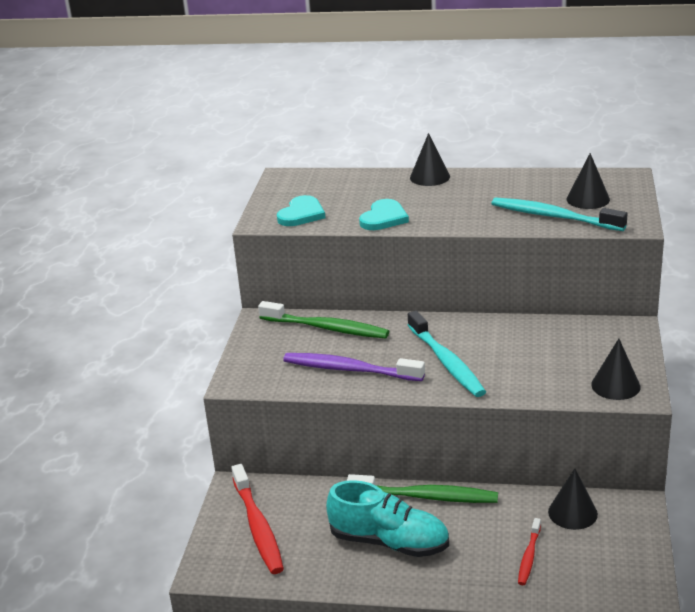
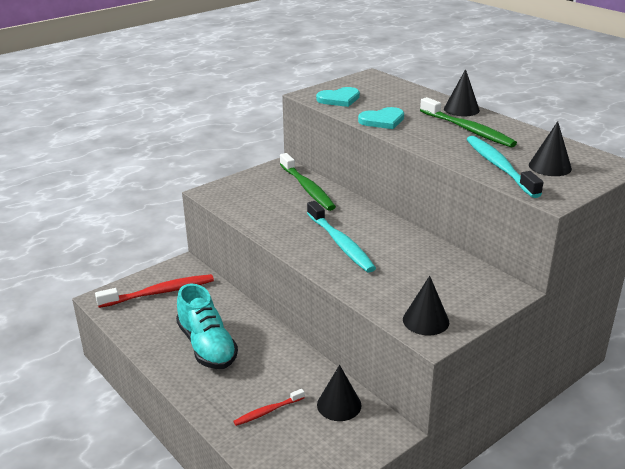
camera: 40 degrees right, 0 degrees up
red toothbrush [231,464,284,574] -> red toothbrush turned 135 degrees counterclockwise [95,274,214,308]
purple toothbrush [283,353,425,381] -> none
green toothbrush [347,474,498,503] -> green toothbrush moved to [420,97,517,147]
turquoise toothbrush [408,311,486,397] -> turquoise toothbrush turned 45 degrees counterclockwise [307,201,376,273]

